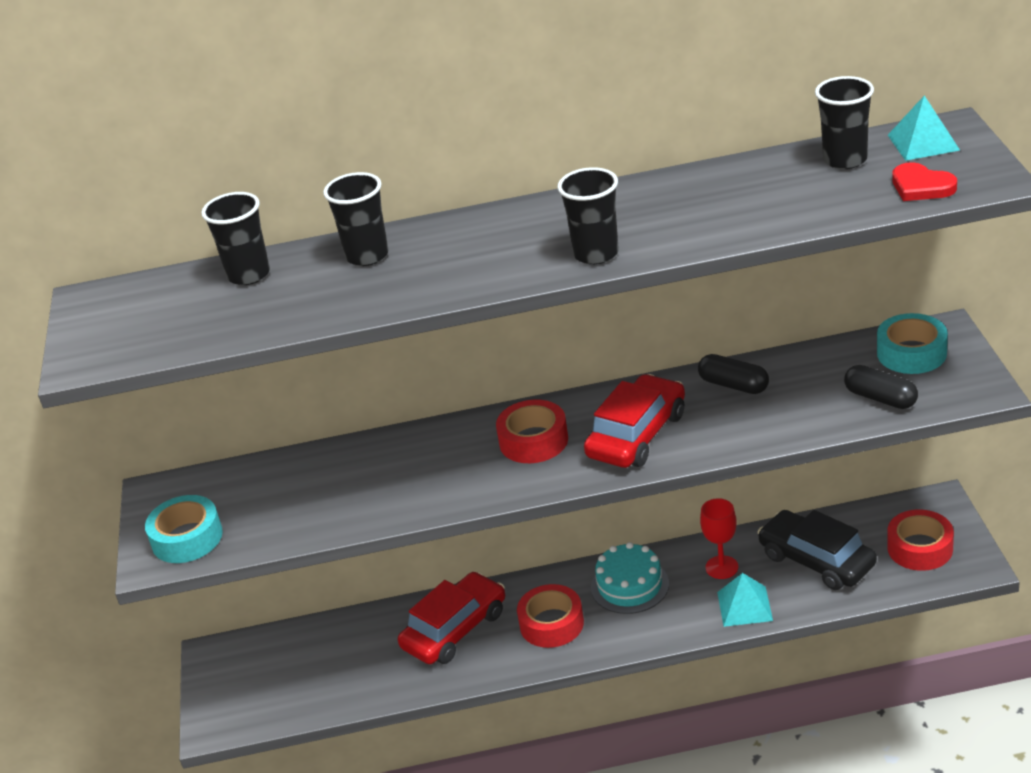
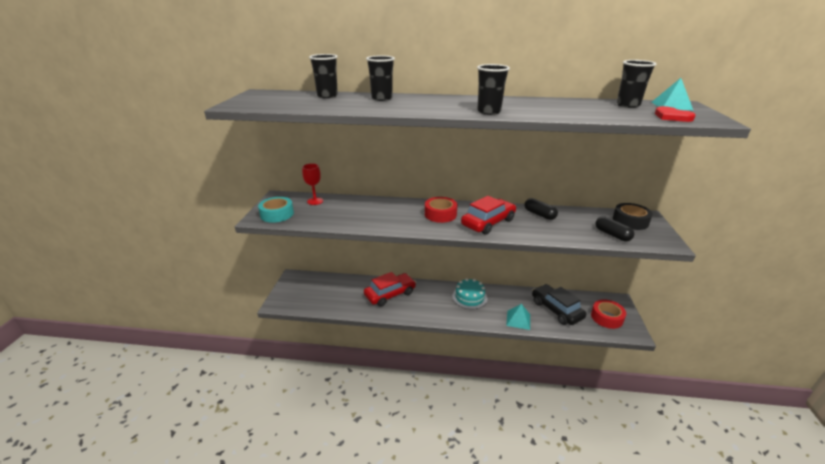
camera: 10 degrees right, 5 degrees down
red tape [517,584,584,648] -> none
red goblet [700,498,738,579] -> red goblet moved to [302,163,323,205]
turquoise tape [877,313,948,374] -> black tape [613,203,653,230]

